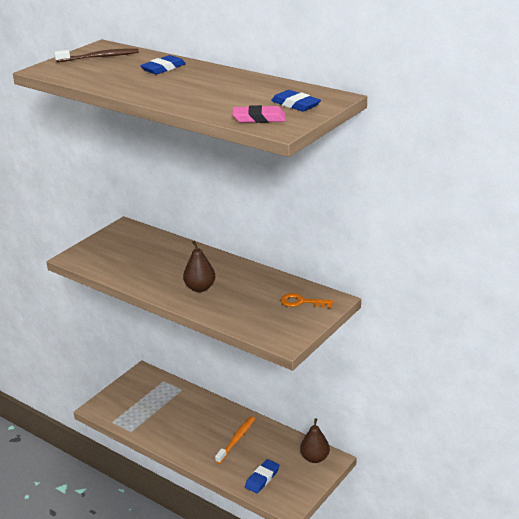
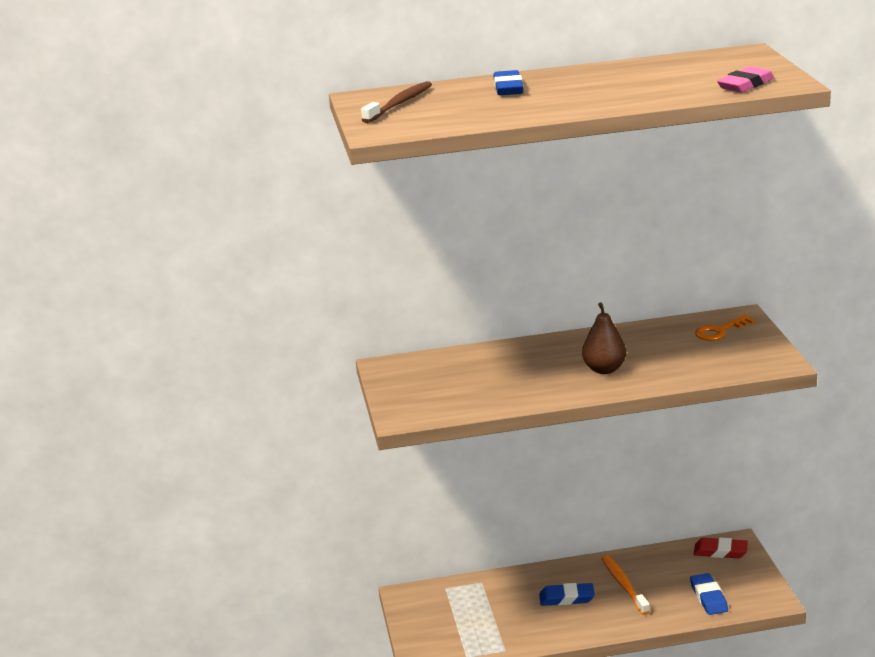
camera: 45 degrees left, 5 degrees down
blue eraser [271,90,321,111] -> blue eraser moved to [539,583,595,606]
brown pear [300,418,330,463] -> red eraser [694,538,748,558]

